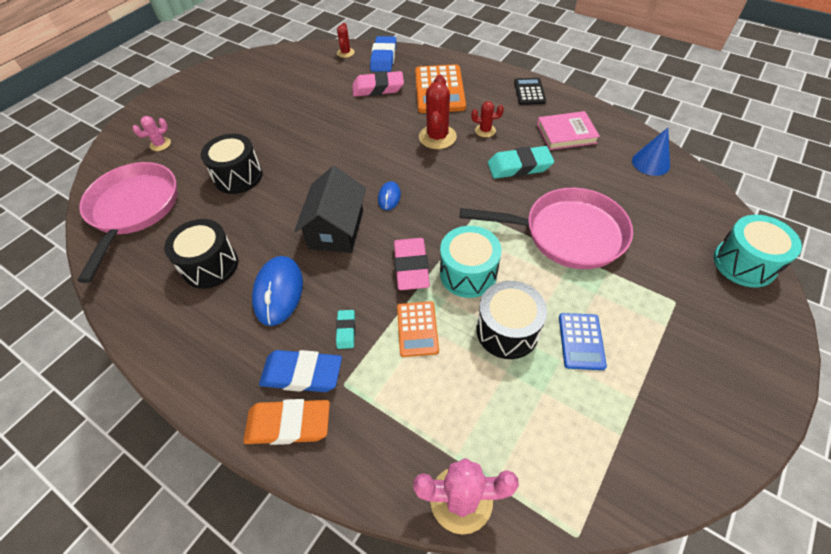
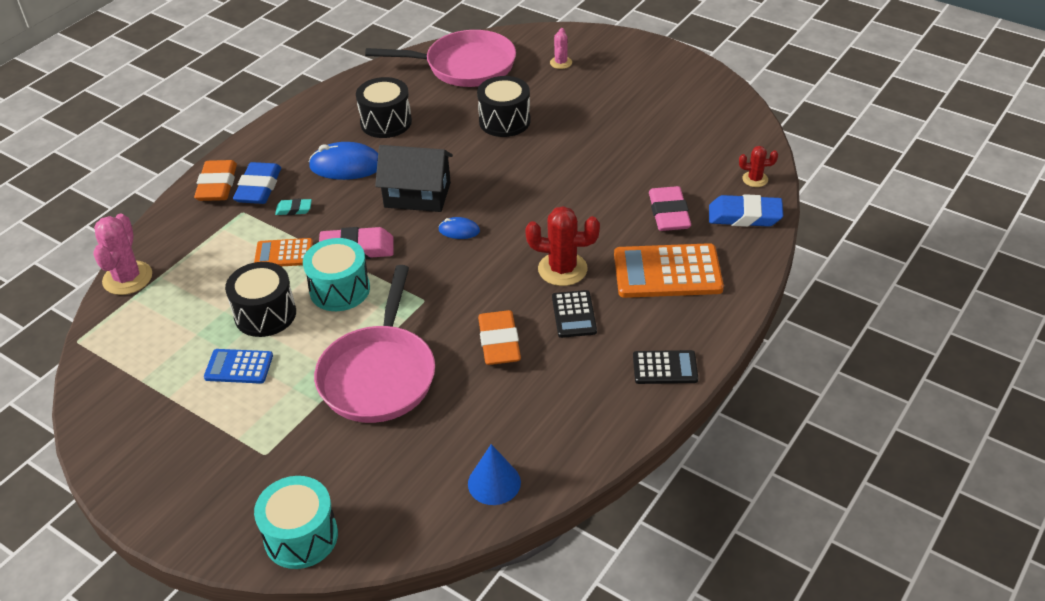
camera: 90 degrees right, 10 degrees down
pink cactus [132,116,171,151] -> pink cactus turned 45 degrees clockwise [550,28,572,69]
red cactus [471,101,504,137] -> black calculator [552,290,597,338]
turquoise eraser [488,146,554,179] -> orange eraser [478,310,521,365]
pink book [537,111,600,150] -> none

